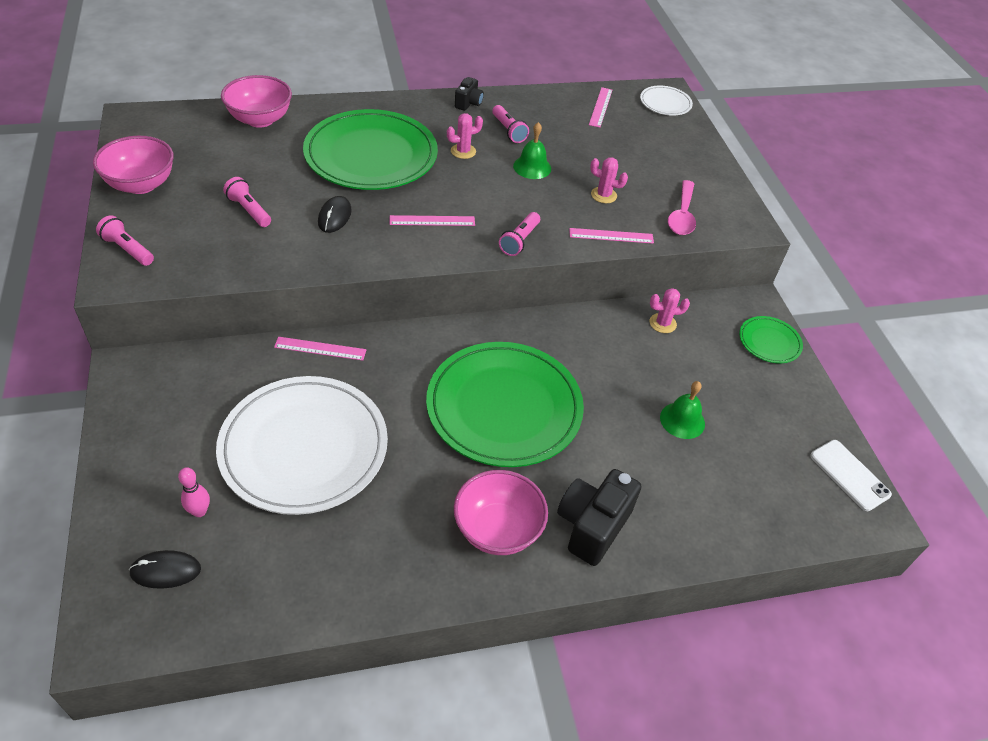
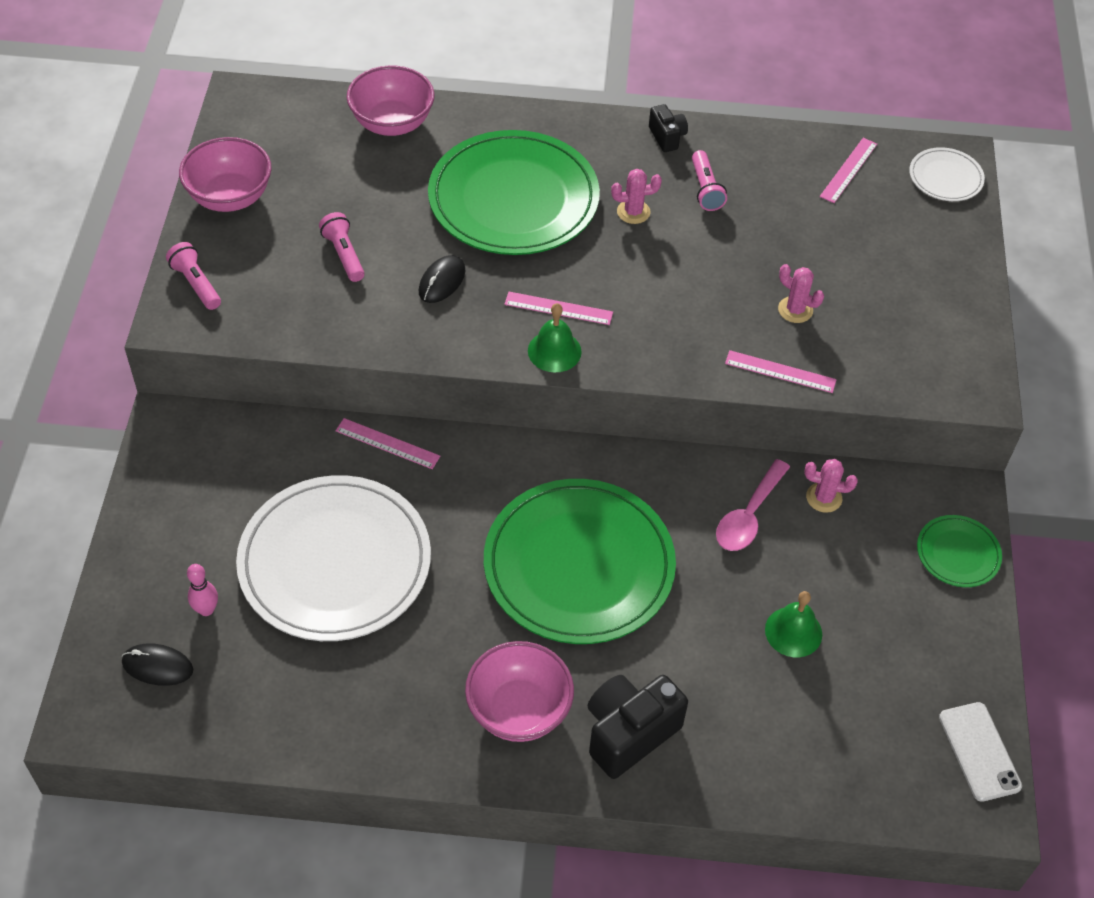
camera: 20 degrees right, 5 degrees up
black camera [455,77,484,111] -> black camera turned 60 degrees counterclockwise [649,104,688,152]
pink flashlight [499,212,540,256] -> none
green bell [513,122,551,179] -> green bell moved to [528,303,582,373]
pink spoon [668,180,696,235] -> pink spoon moved to [716,459,790,551]

